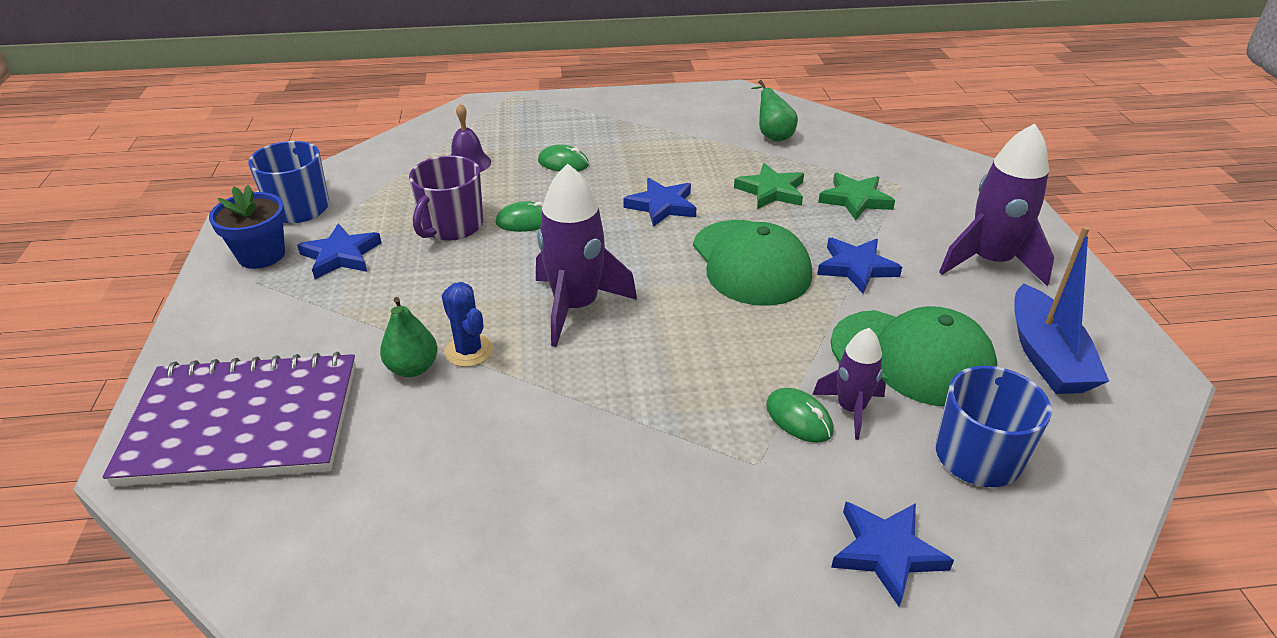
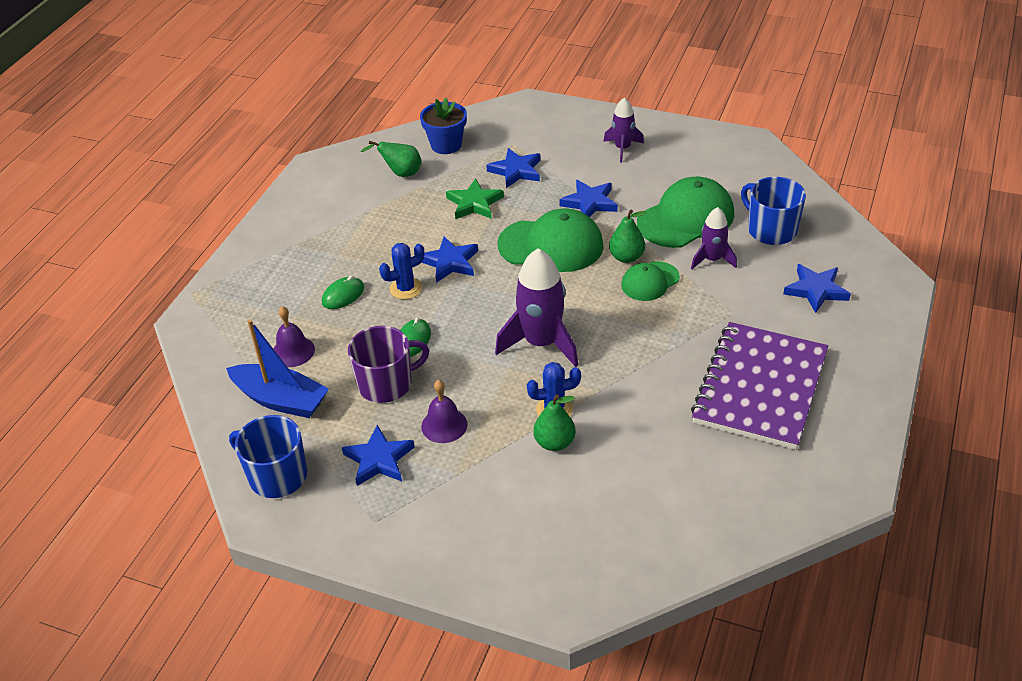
camera: 60 degrees left, 5 degrees up
purple notebook [103,352,356,487] -> purple notebook moved to [691,322,828,450]
blue flower pot [209,185,285,269] -> blue flower pot moved to [420,98,467,154]
purple mug [409,156,483,241] -> purple mug turned 75 degrees counterclockwise [348,326,429,403]
green mouse [766,388,834,443] -> none
green star [818,173,895,220] -> blue star [486,148,541,188]
purple rocket [939,123,1054,286] -> purple rocket [603,98,644,162], size x0.58
blue boat [1014,226,1109,394] -> blue boat moved to [226,319,329,418]
none -> blue cactus [379,243,425,299]
none -> purple bell [421,380,467,443]
none -> green pear [609,209,647,263]
none -> green cap [621,261,680,301]

